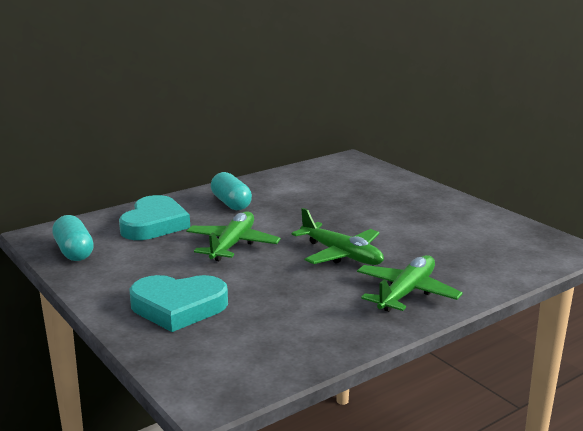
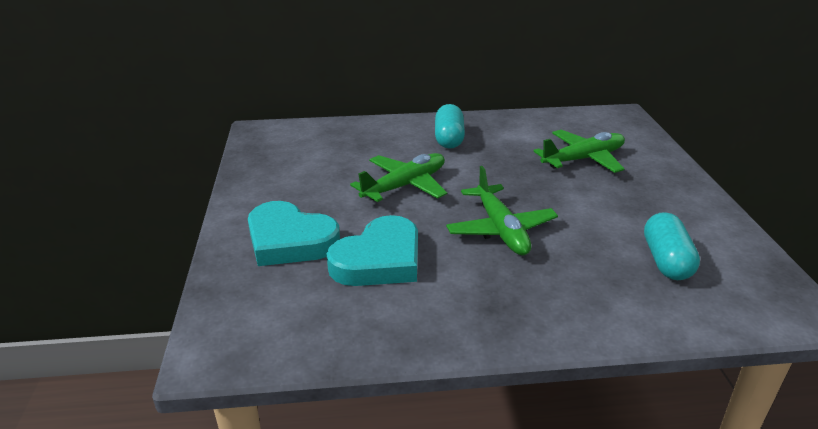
camera: 30 degrees right, 10 degrees up
turquoise capsule [52,215,94,261] -> turquoise capsule moved to [644,212,700,280]
turquoise heart [119,195,190,240] -> turquoise heart moved to [327,215,418,286]
green plane [357,255,463,312] -> green plane moved to [533,130,625,173]

